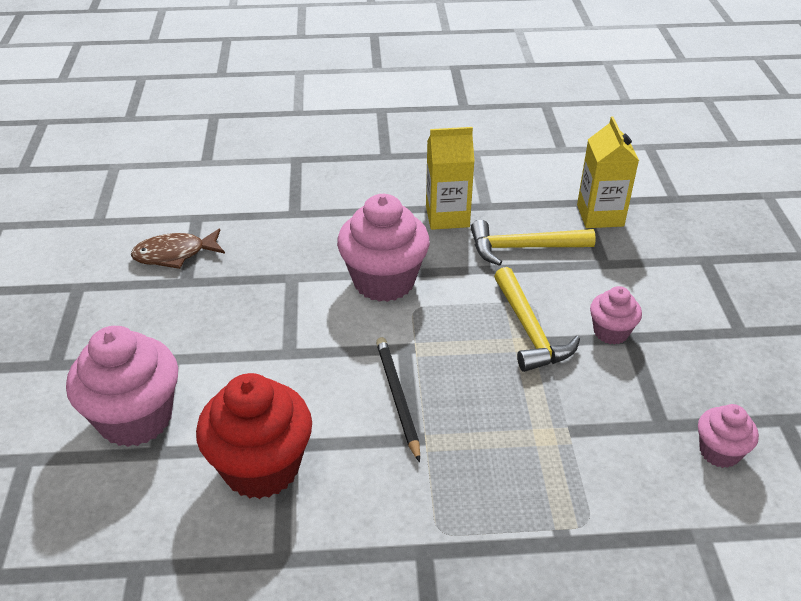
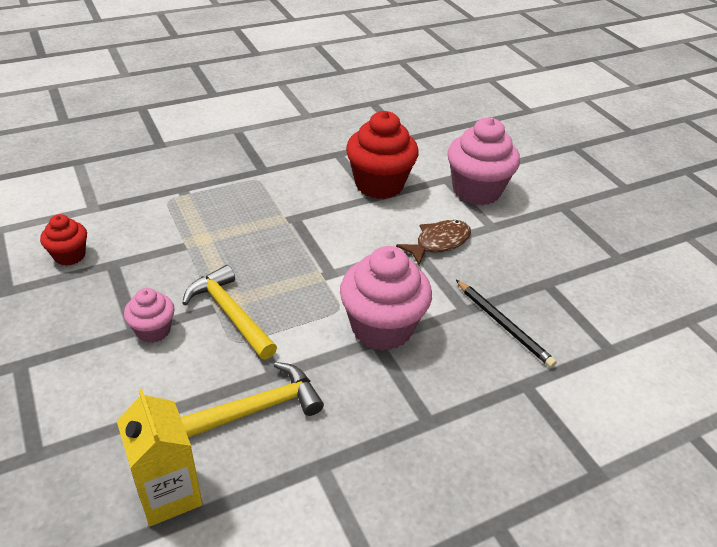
camera: 155 degrees right, 0 degrees up
brown fish [131,229,225,269] -> brown fish moved to [396,220,471,265]
black pencil [376,337,420,462] -> black pencil moved to [456,280,557,368]
yellow carton [426,127,475,230] -> none
pink cupcake [698,404,759,468] -> red cupcake [40,214,87,266]

